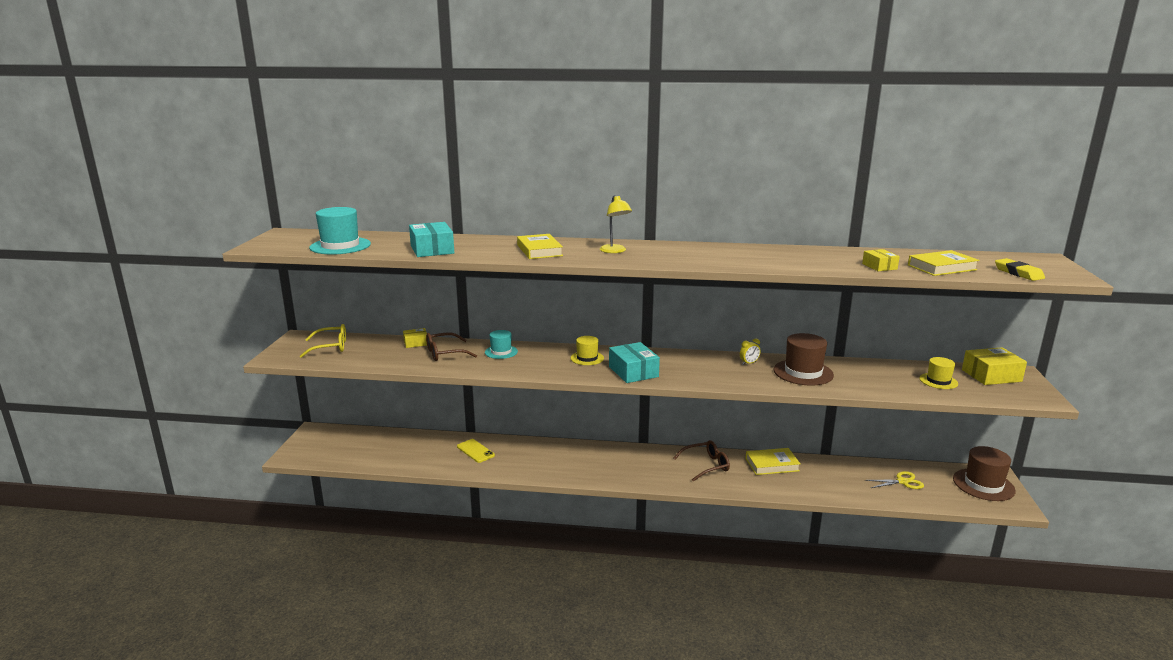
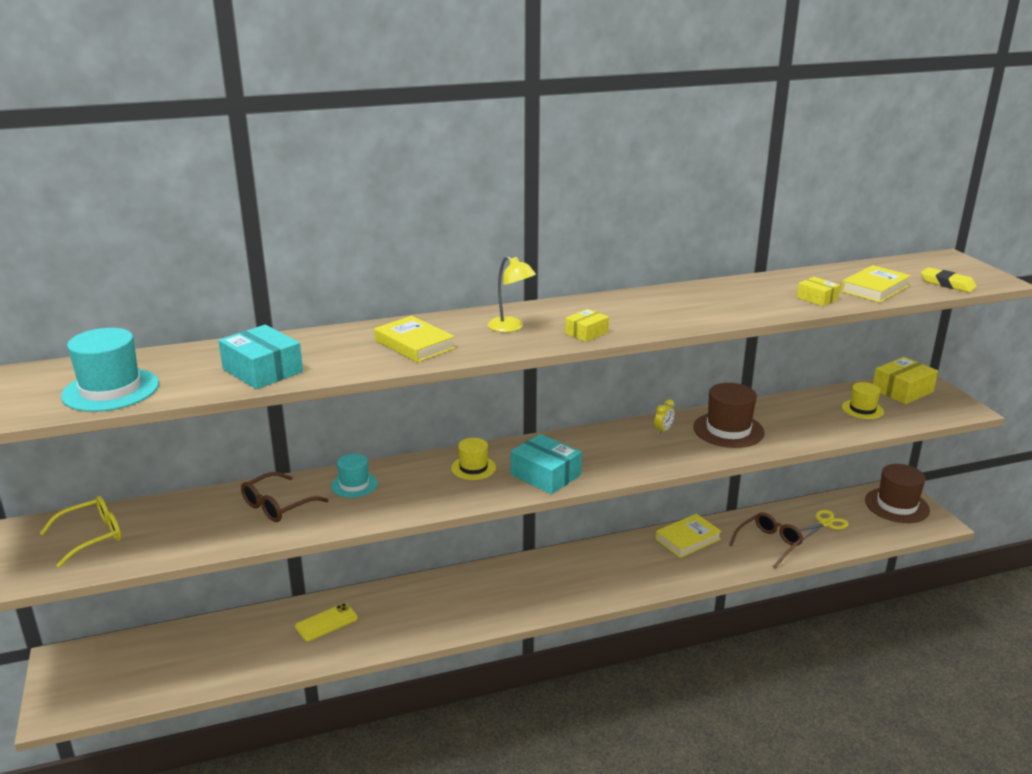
camera: 25 degrees left, 5 degrees up
yellow box [403,328,427,348] -> yellow box moved to [565,309,609,342]
yellow phone [457,439,495,463] -> yellow phone turned 60 degrees counterclockwise [295,603,358,641]
brown glasses [673,440,730,481] -> brown glasses moved to [729,512,804,569]

